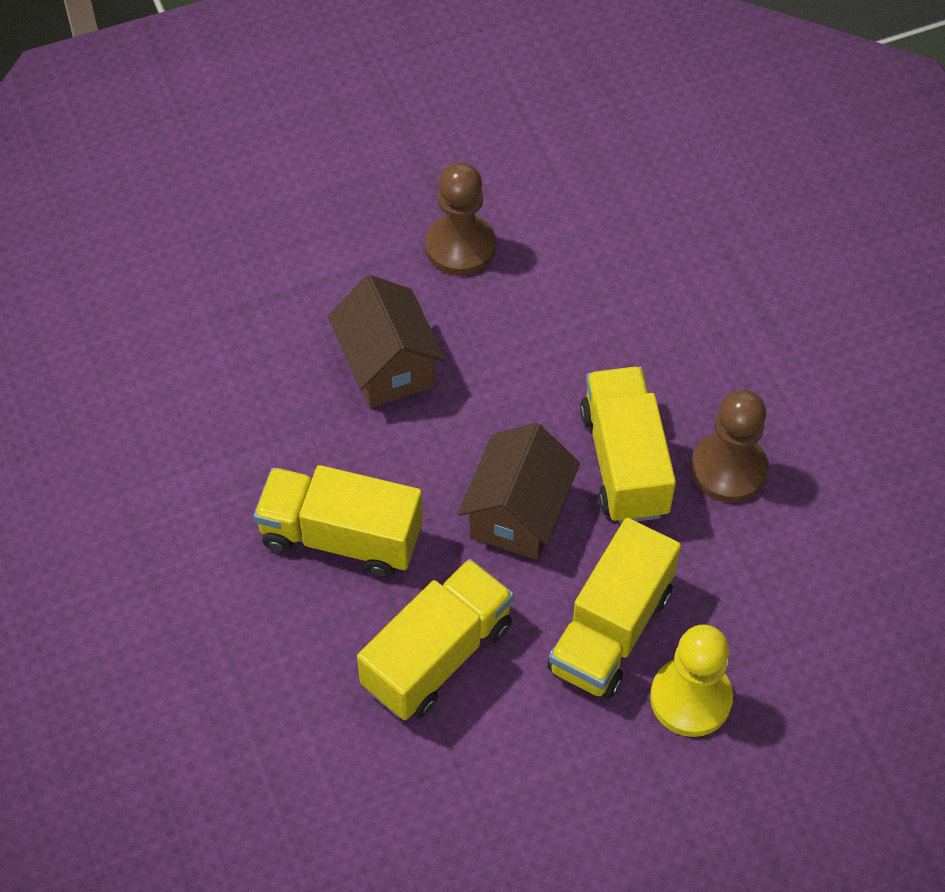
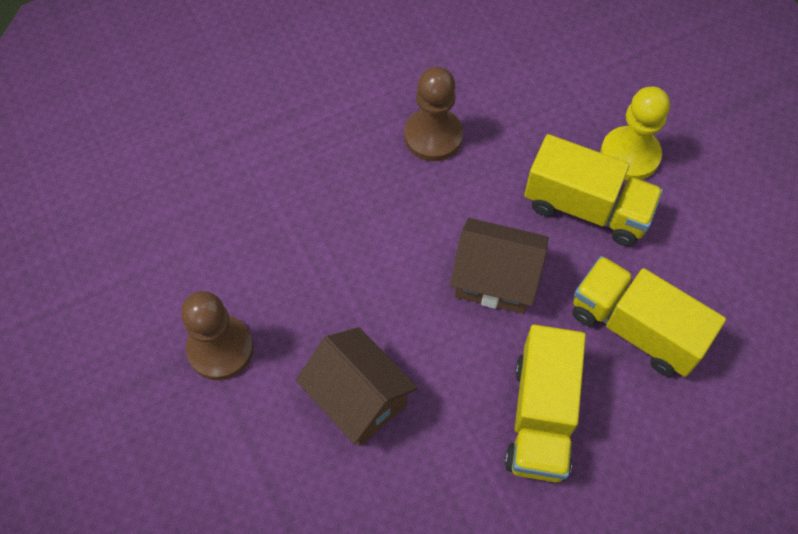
camera: 95 degrees left, 5 degrees up
brown house [328,275,445,408] -> brown house turned 75 degrees clockwise [296,327,418,446]
yellow truck [580,366,676,524] -> none

